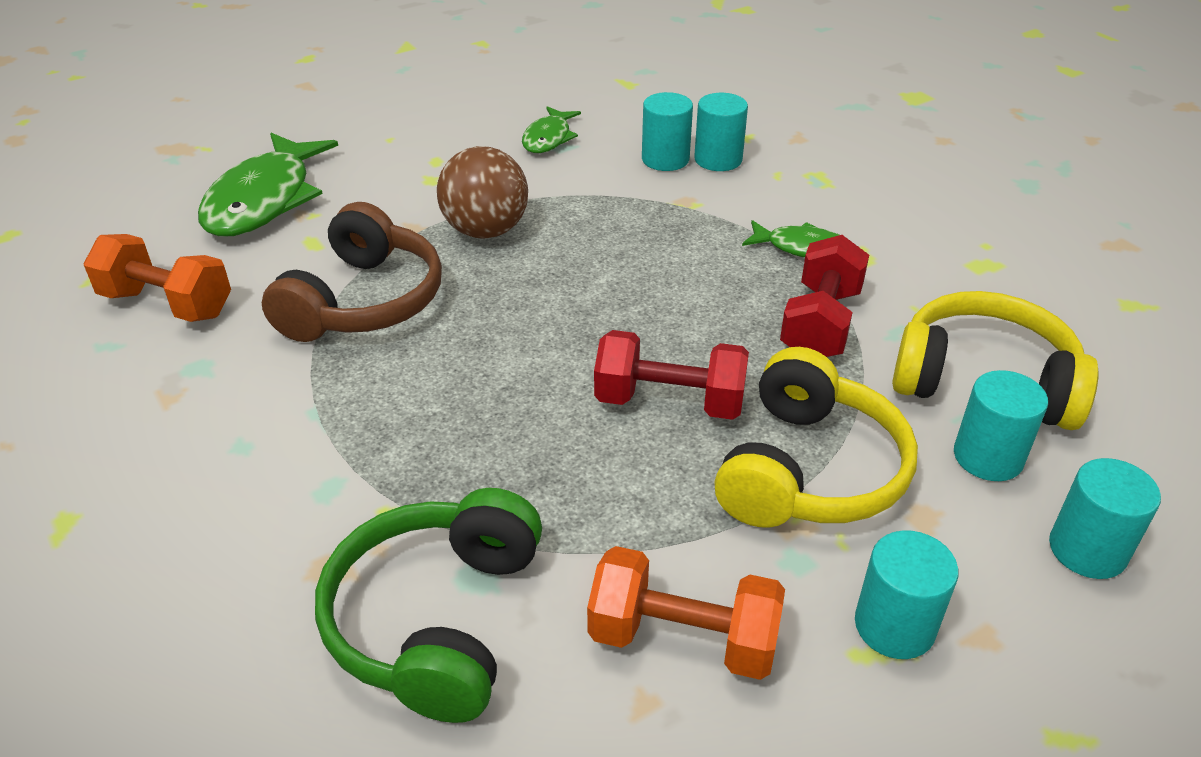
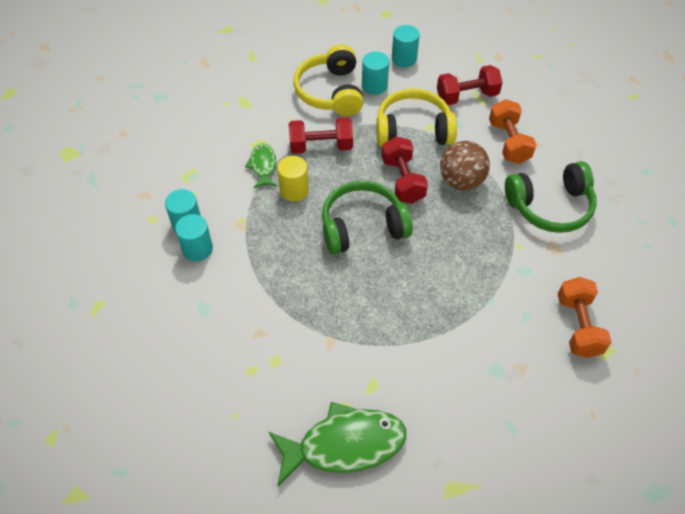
camera: 115 degrees left, 15 degrees up
orange dumbbell [84,234,231,322] -> orange dumbbell moved to [558,277,611,358]
brown headphones [262,202,442,342] -> none
brown ball [437,146,528,239] -> brown ball moved to [440,141,490,190]
green fish [522,106,581,153] -> none
turquoise cylinder [855,530,959,659] -> red dumbbell [437,65,503,105]
none -> yellow cylinder [277,156,309,202]
none -> green headphones [322,181,413,254]

